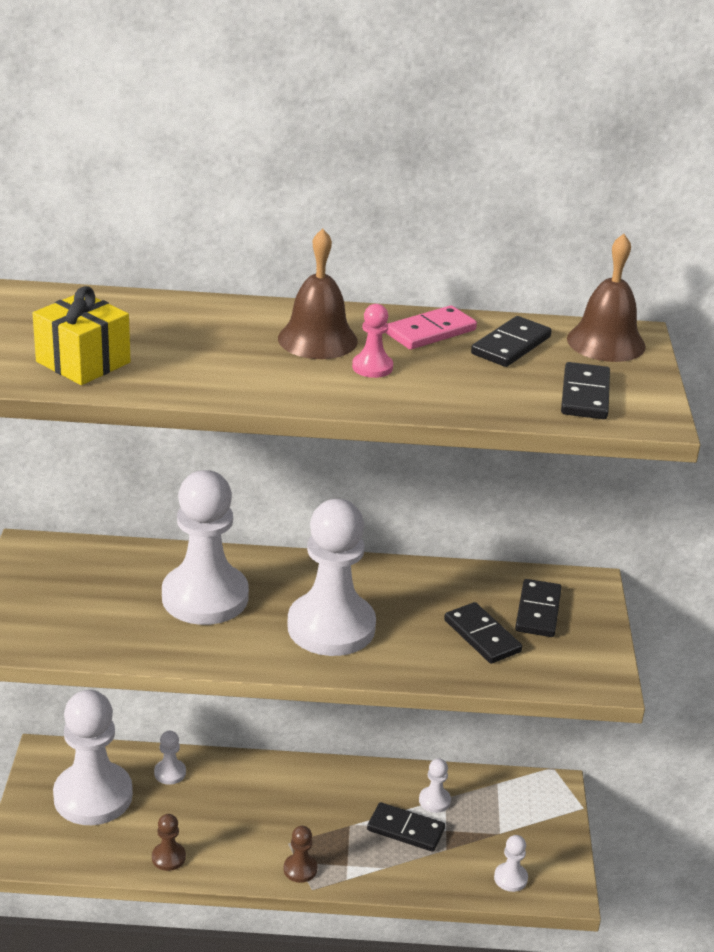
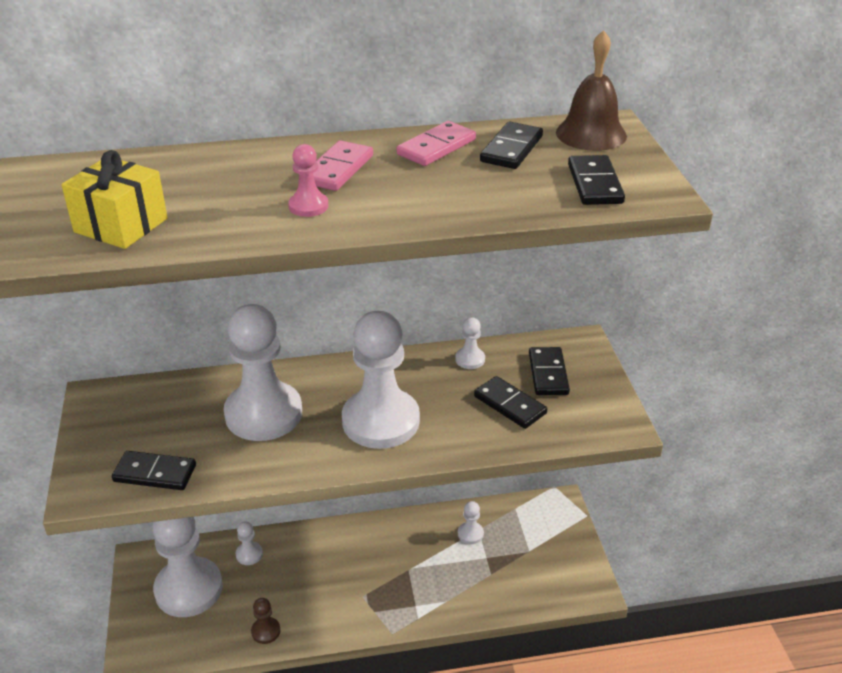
camera: 10 degrees left, 5 degrees up
brown bell [278,228,358,359] -> pink domino [313,140,373,191]
brown pawn [284,826,317,883] -> none
pink pawn [352,304,393,378] -> pink pawn moved to [288,144,328,217]
black domino [367,802,445,852] -> black domino moved to [112,451,196,490]
white pawn [494,835,528,892] -> white pawn moved to [455,317,485,369]

